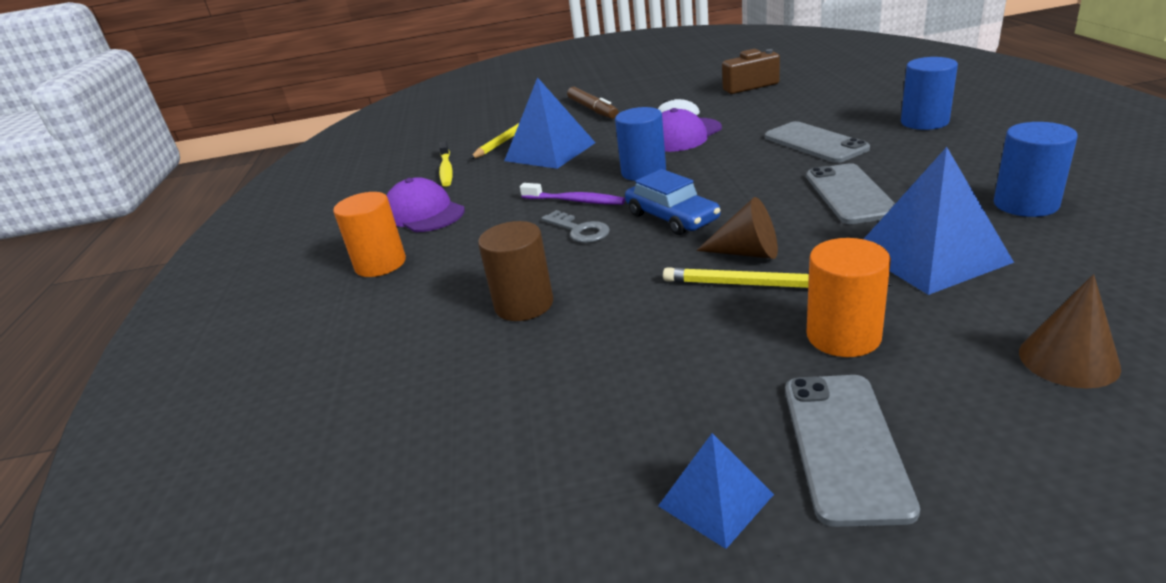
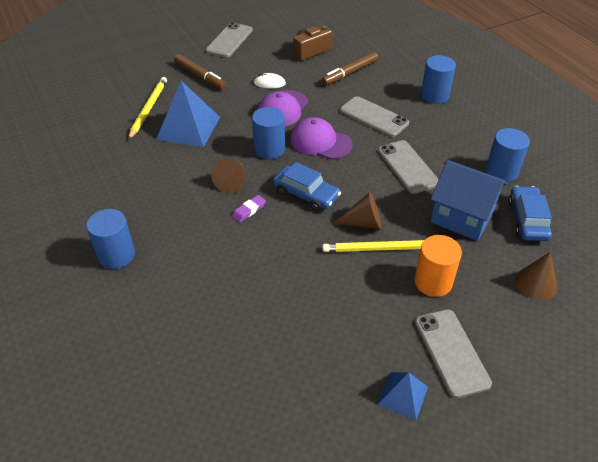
camera: 25 degrees left, 15 degrees up
orange cylinder [333,192,406,277] -> blue cylinder [86,209,135,269]
purple cap [386,177,465,232] -> purple cap moved to [290,117,352,159]
yellow toothbrush [439,141,453,187] -> none
brown cylinder [478,221,553,321] -> none
purple toothbrush [520,183,625,205] -> brown cone [211,158,246,193]
grey key [542,210,610,243] -> purple eraser [232,195,266,222]
blue pyramid [864,147,1014,295] -> blue house [431,160,508,241]
none -> grey phone [206,22,253,58]
none -> brown marker [321,51,378,86]
none -> blue car [508,186,552,241]

